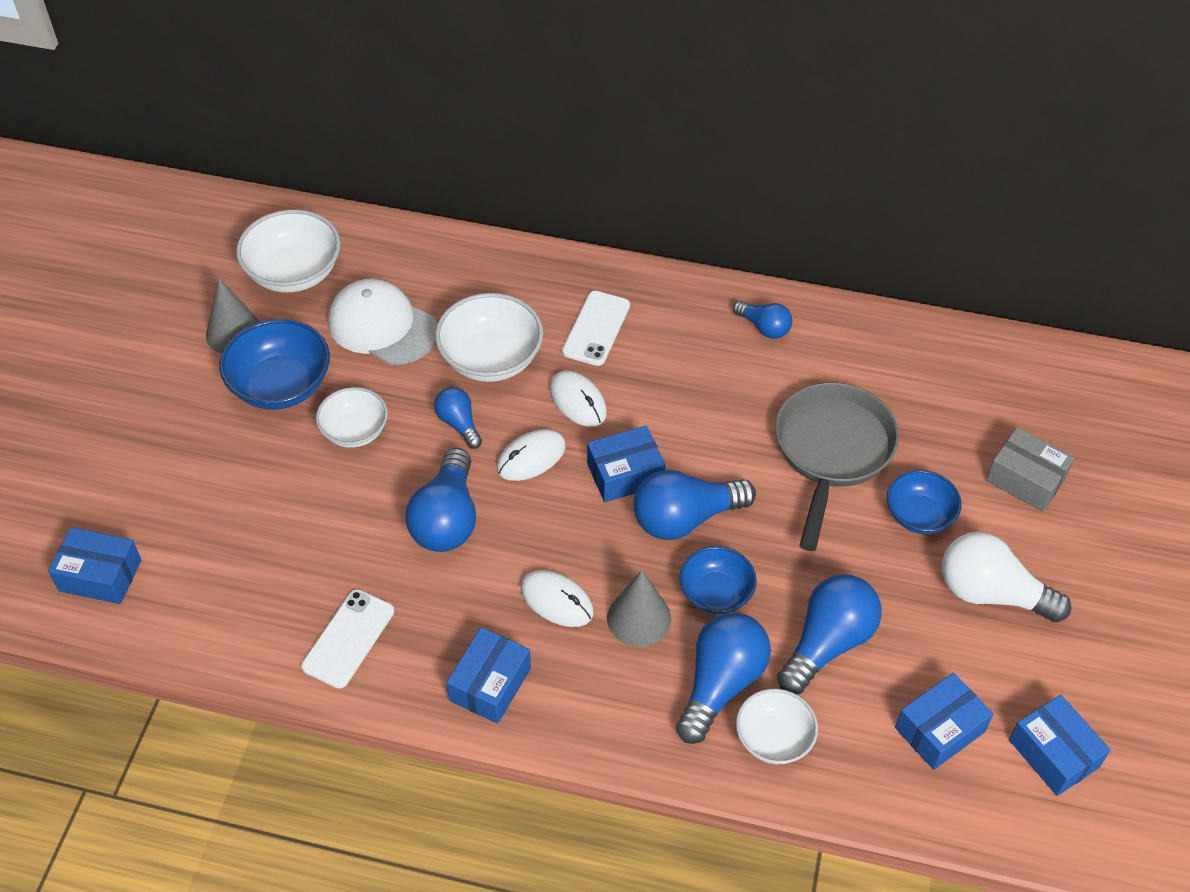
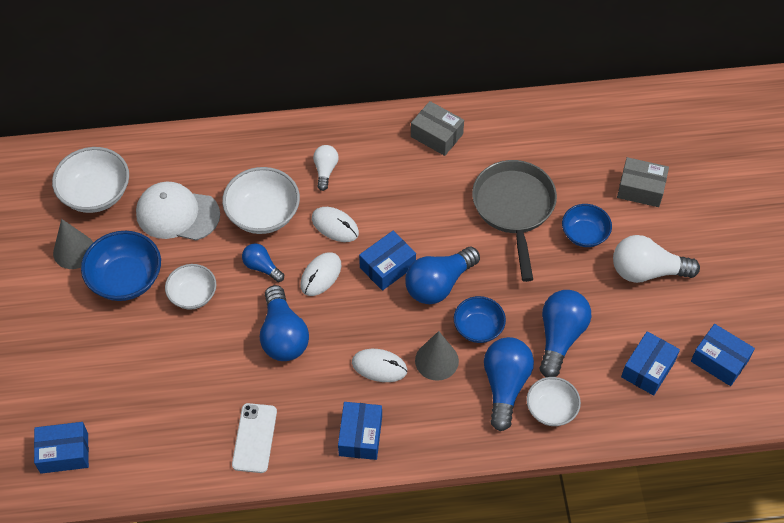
camera: 20 degrees left, 5 degrees up
white phone [562,291,630,366] -> white light bulb [313,145,339,191]
blue light bulb [733,301,793,339] -> grey box [411,101,464,156]

